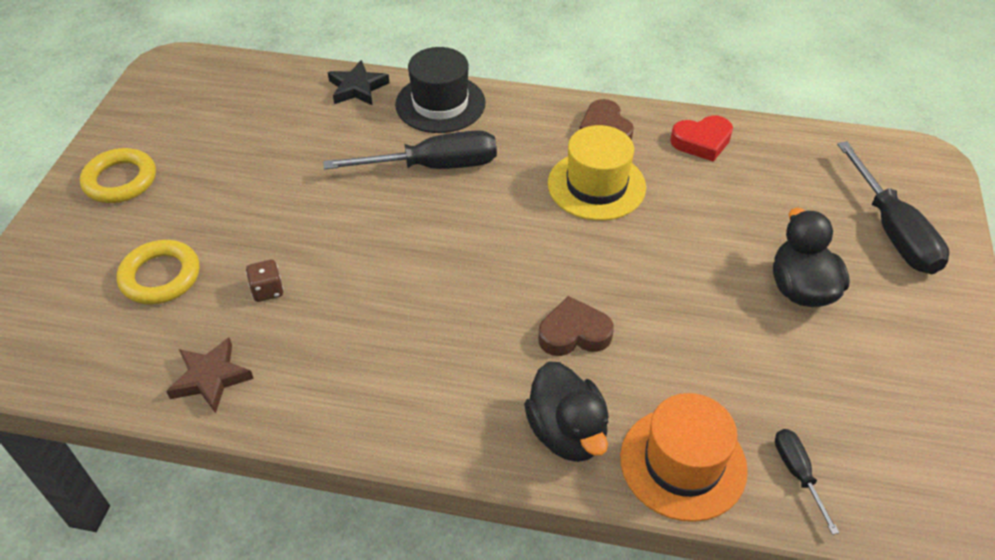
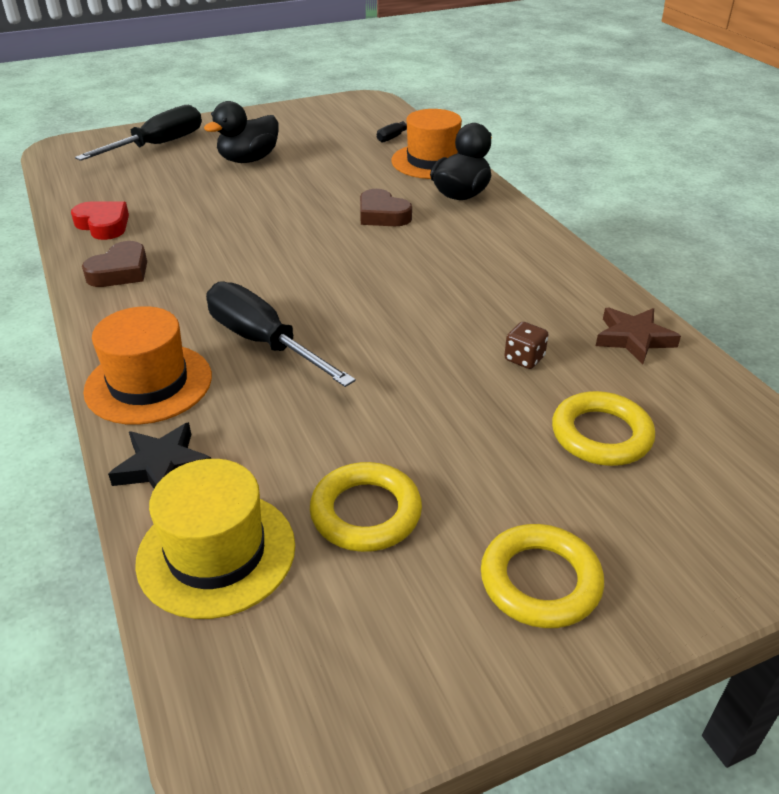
camera: 125 degrees left, 10 degrees down
black hat [395,47,485,133] -> orange hat [83,306,212,425]
yellow hat [548,125,646,221] -> yellow hat moved to [135,459,295,619]
none -> yellow ring [310,462,422,552]

